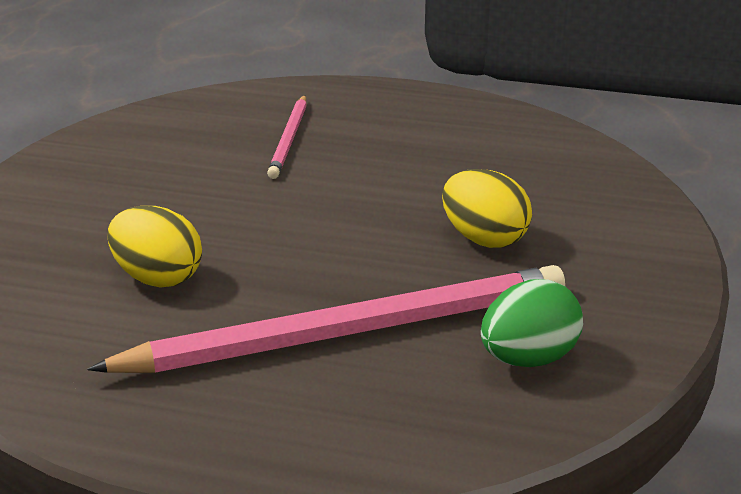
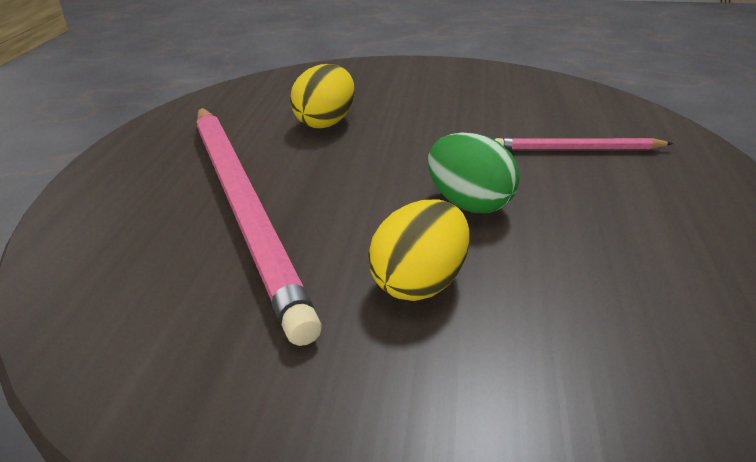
camera: 85 degrees right, 5 degrees up
green egg [481,279,583,367] -> green egg moved to [428,133,520,213]

